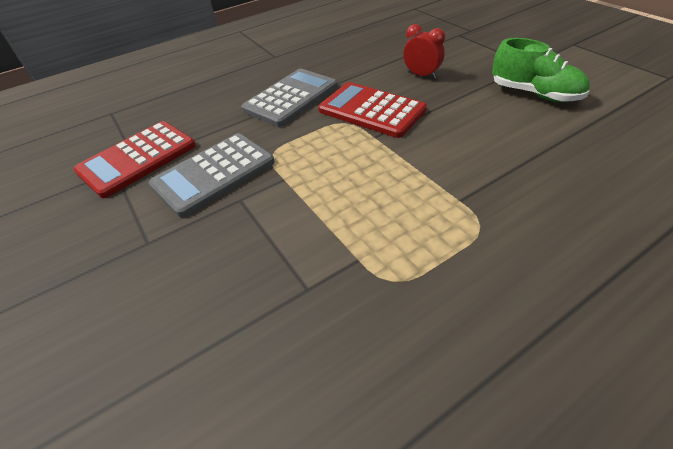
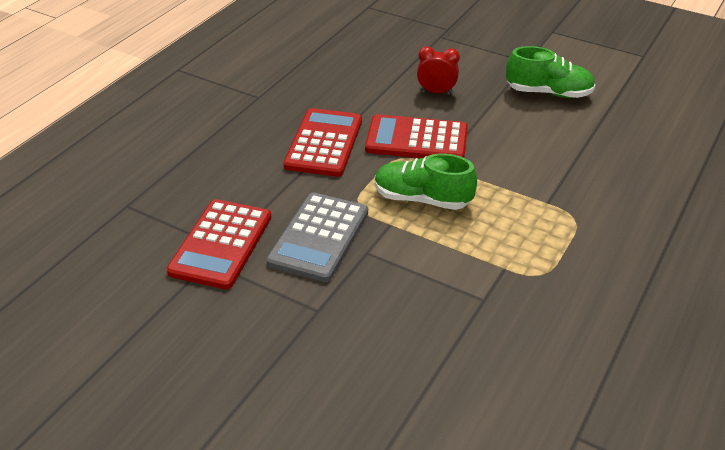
camera: 30 degrees left, 5 degrees down
grey calculator [241,69,338,127] -> red calculator [283,108,362,177]
none -> green shoe [375,153,477,210]

